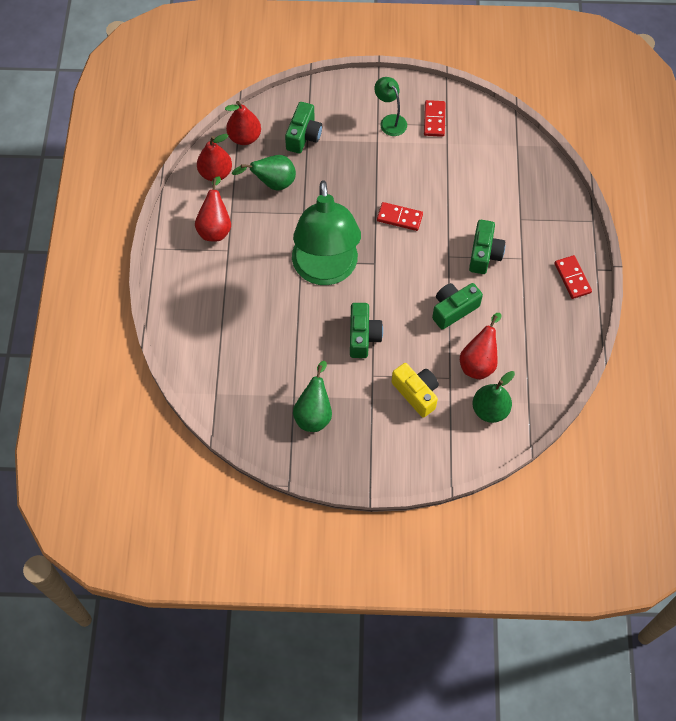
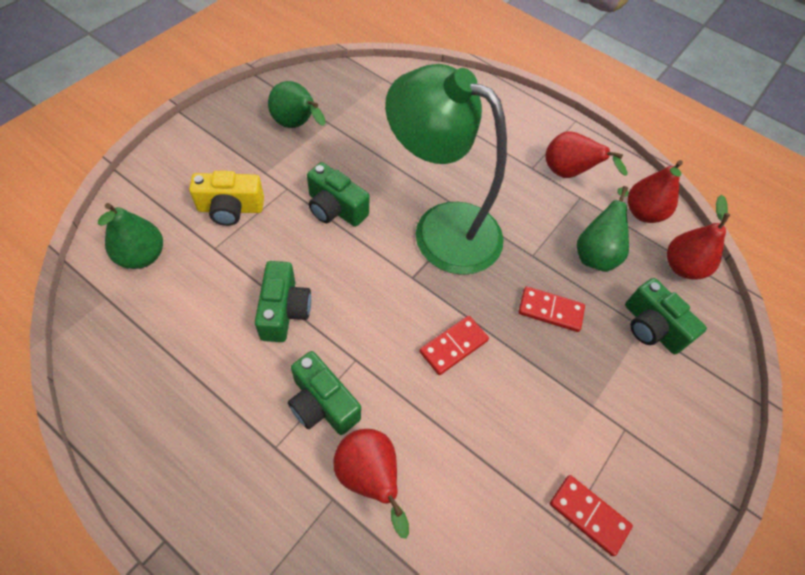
camera: 120 degrees right, 5 degrees down
green lamp [374,77,407,136] -> none
red pear [460,313,501,379] -> red pear moved to [334,429,409,539]
red domino [554,255,592,299] -> red domino moved to [518,286,585,332]

